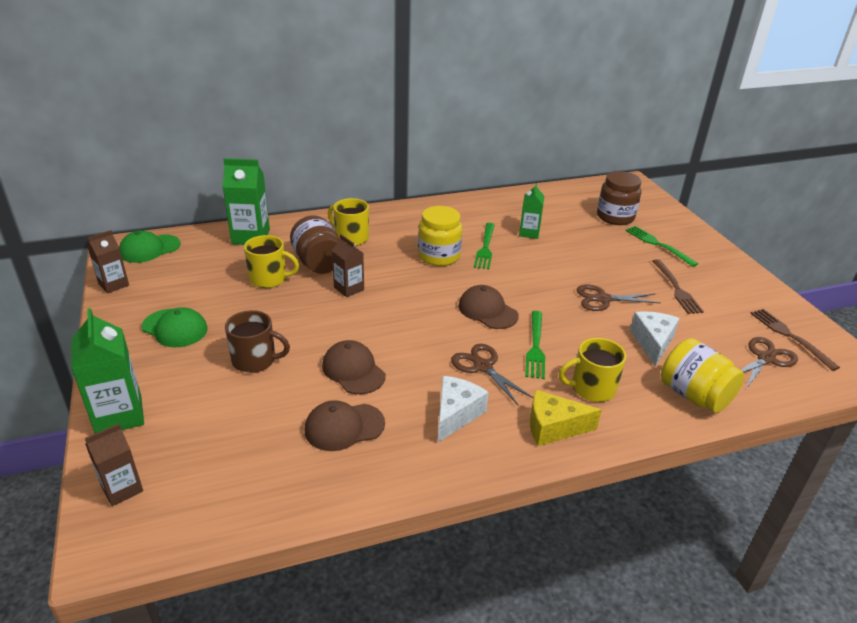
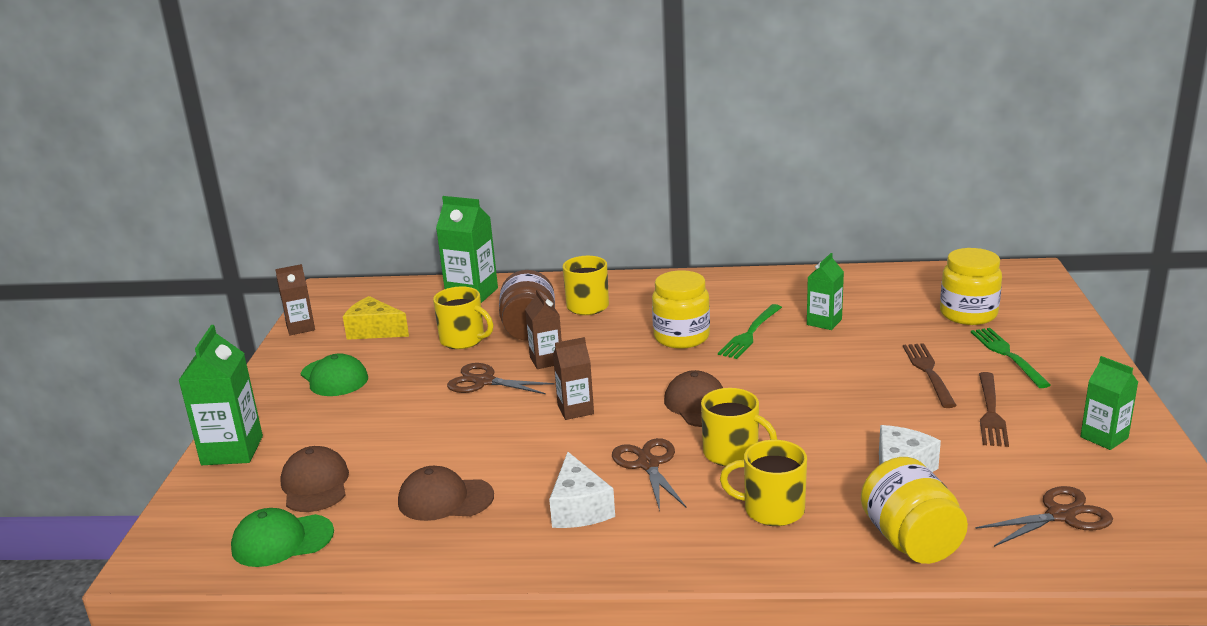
camera: 25 degrees right, 10 degrees down
brown carton [85,424,143,506] -> brown carton moved to [553,337,594,420]
green cap [119,230,181,263] -> green cap moved to [231,508,334,567]
brown mug [225,310,290,373] -> none
brown cap [322,340,386,394] -> brown cap moved to [280,446,349,512]
white cheese [438,376,489,442] -> white cheese turned 120 degrees clockwise [549,452,615,528]
green fork [525,311,545,379] -> yellow mug [701,388,777,466]
yellow cheese [530,390,602,446] -> yellow cheese moved to [343,296,409,340]
brown scissors [576,285,660,311] -> brown scissors moved to [447,363,555,394]
brown jar [597,171,641,225] -> yellow jar [940,248,1002,325]
brown fork [750,309,840,371] -> brown fork moved to [903,343,957,408]
none -> green carton [1080,356,1138,450]

